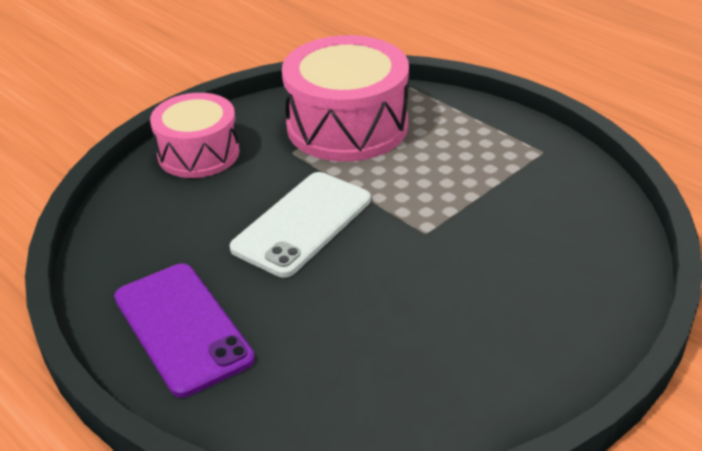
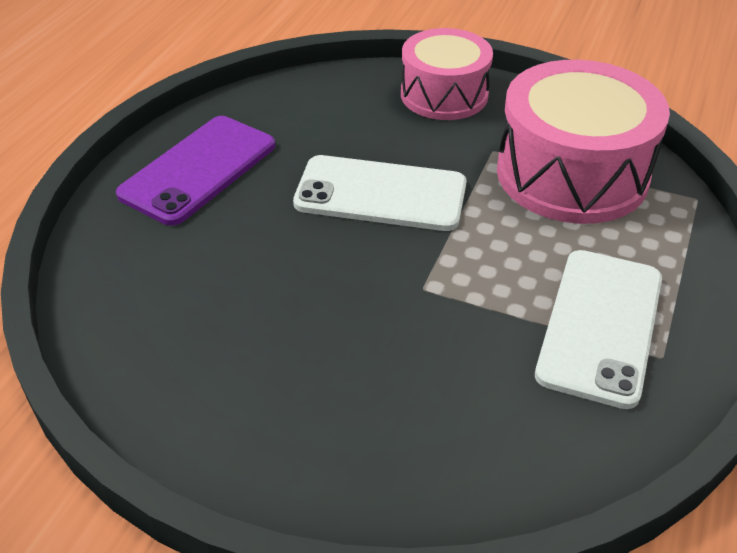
camera: 65 degrees right, 5 degrees up
none -> white phone [535,250,662,409]

